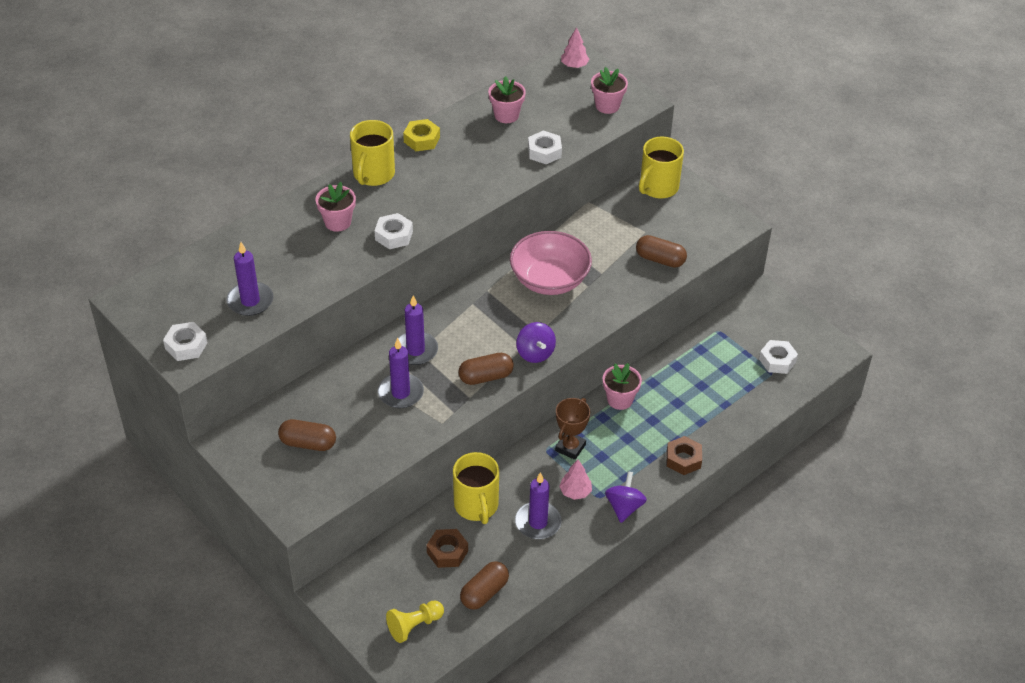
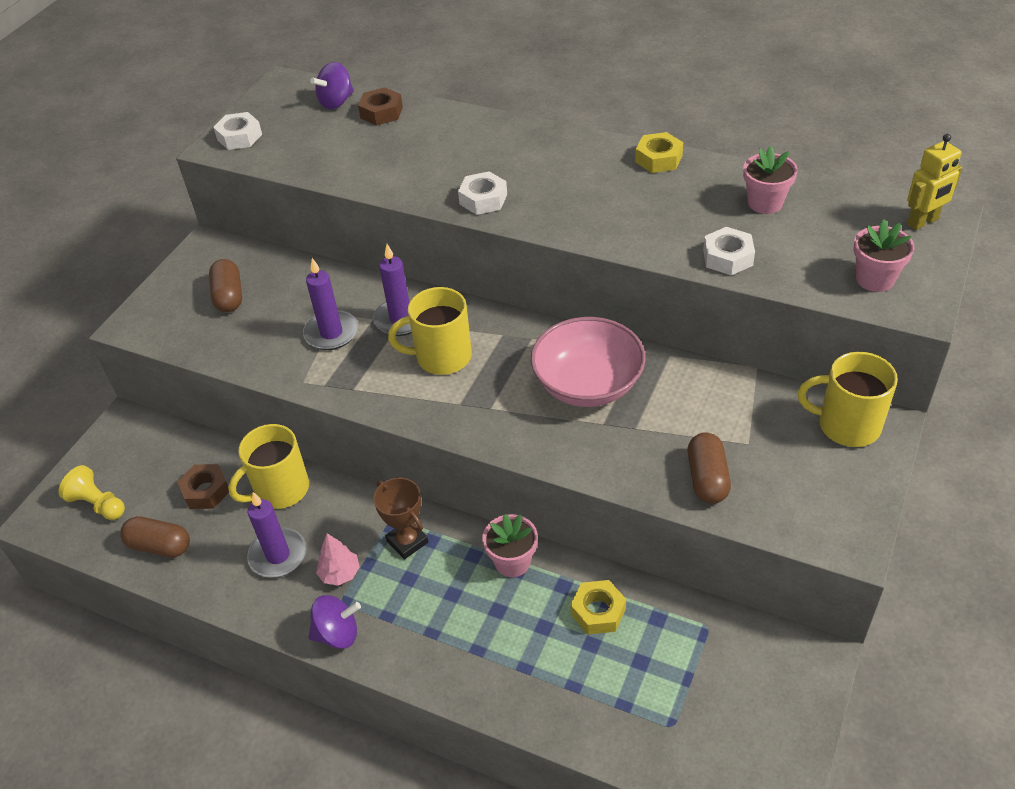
camera: 70 degrees right, 0 degrees up
purple candle [227,242,273,316] -> none
pink flower pot [316,182,356,232] -> none
yellow mug [350,120,395,186] -> yellow mug moved to [388,287,472,375]
brown capsule [458,353,514,385] -> none
purple spinning top [516,322,556,363] -> purple spinning top moved to [310,62,354,109]
brown trophy [555,398,590,460] -> brown trophy turned 45 degrees clockwise [373,478,428,560]
pink tree [561,27,589,68] -> yellow robot [907,134,962,230]
brown nut [667,436,702,475] -> brown nut moved to [358,87,403,126]
white nut [759,340,798,374] -> none
none -> yellow nut [571,580,626,634]

